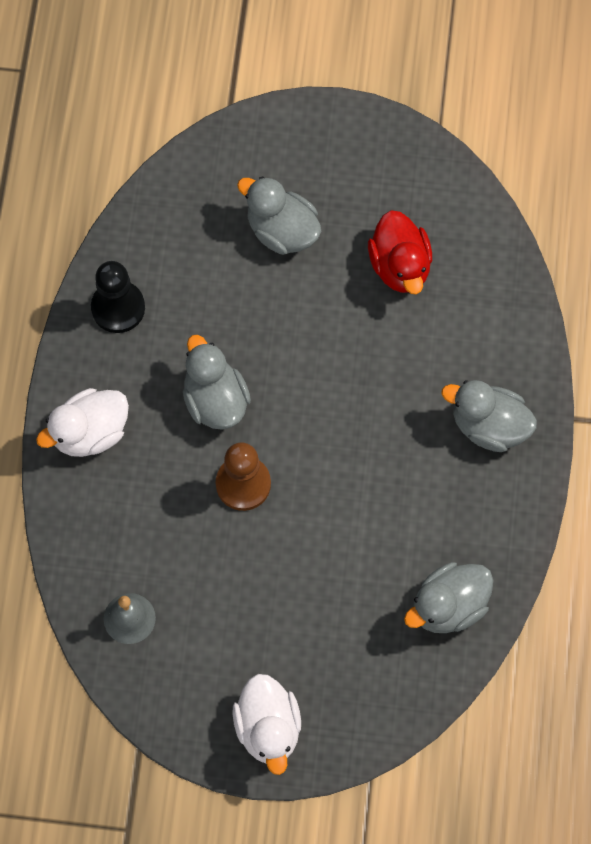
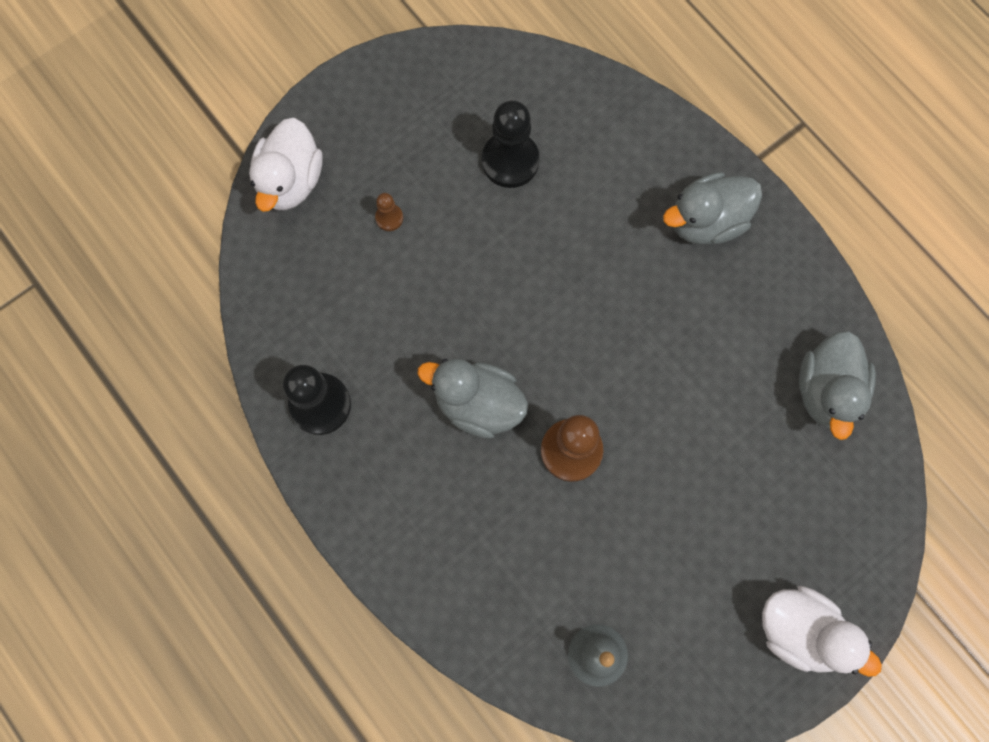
camera: 45 degrees left, 5 degrees up
white duck [36,388,129,457] -> white duck moved to [249,118,322,212]
grey duck [237,176,321,255] -> brown pawn [375,193,403,231]
red duck [368,210,432,294] -> black pawn [482,100,540,188]

